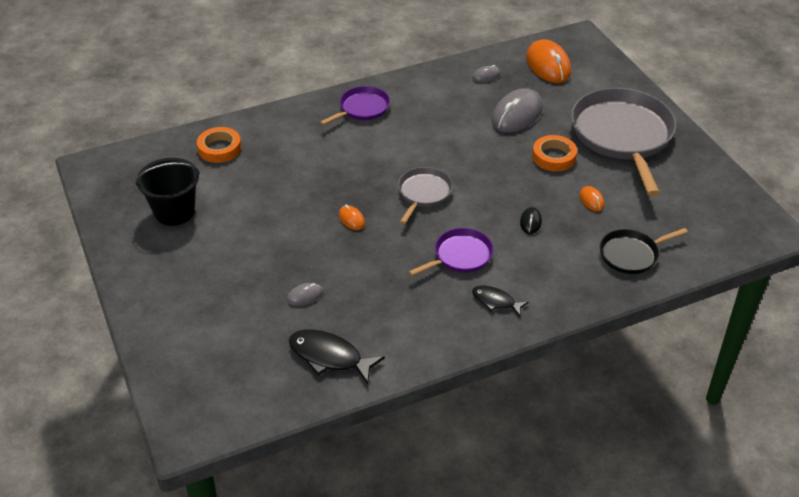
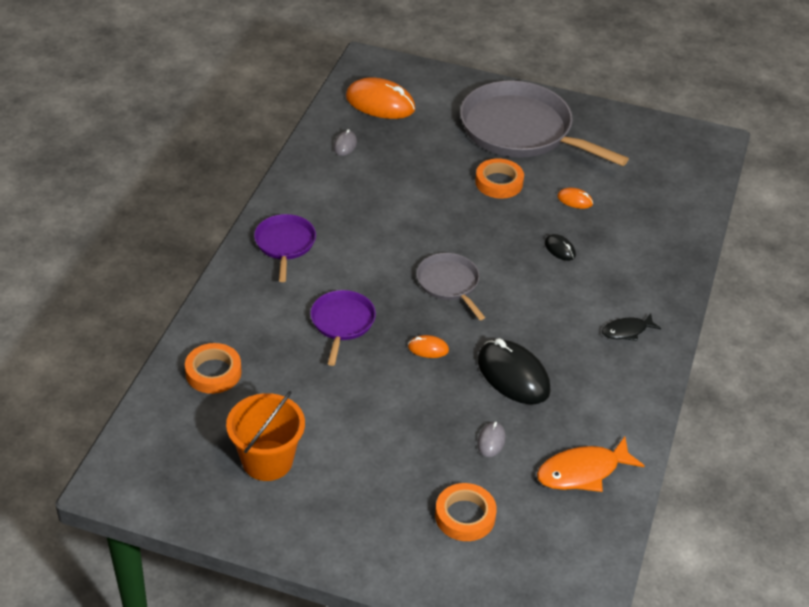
camera: 50 degrees left, 0 degrees up
black bucket [136,158,200,226] -> orange bucket [226,391,305,481]
black fish [289,329,385,384] -> orange fish [537,436,645,492]
purple pan [409,228,494,276] -> purple pan moved to [310,290,376,366]
grey mouse [491,88,543,133] -> none
black pan [600,228,688,274] -> none
none -> orange tape [435,483,497,541]
none -> black mouse [478,338,551,404]

